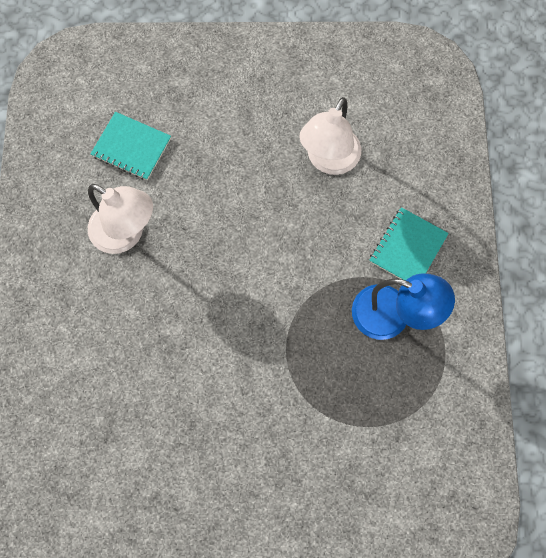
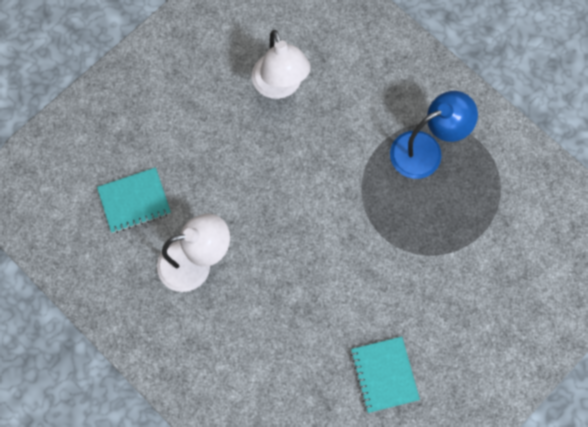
camera: 45 degrees left, 0 degrees up
turquoise notebook [369,207,449,281] -> turquoise notebook moved to [351,337,420,413]

